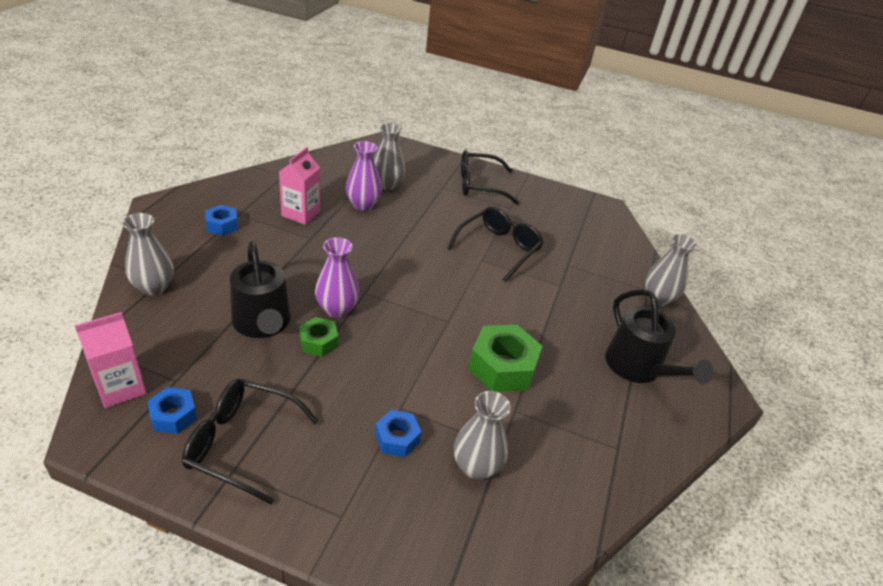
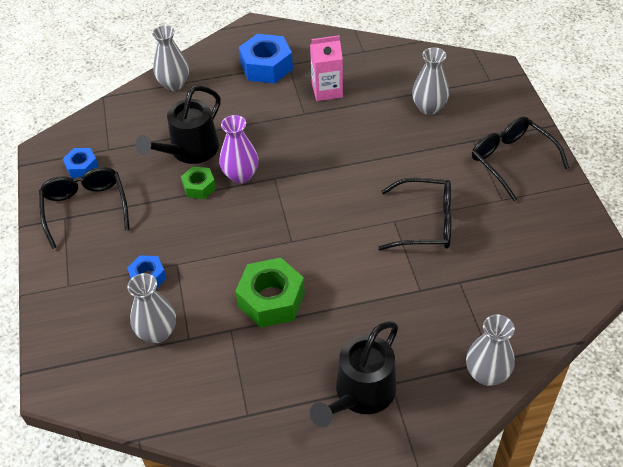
camera: 65 degrees right, 10 degrees up
pink carton [74,312,147,408] -> none
blue nut [205,205,238,236] -> blue nut [239,34,293,83], size x1.78
purple vase [346,141,382,211] -> none

